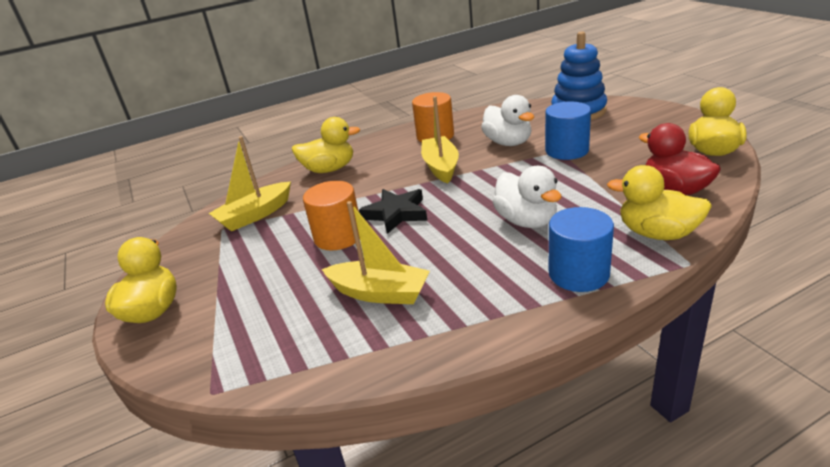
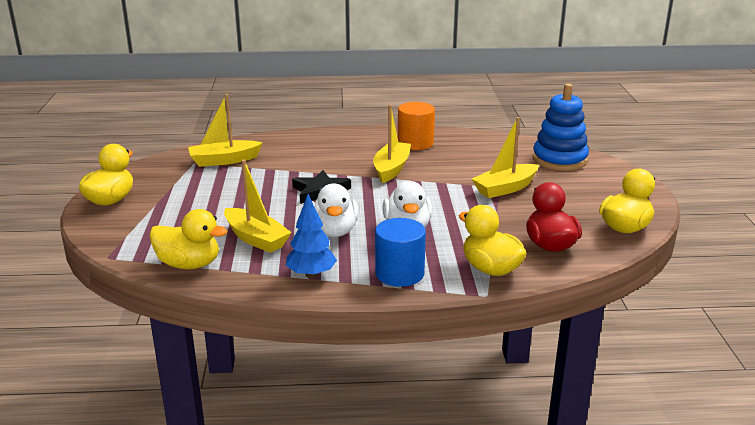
camera: 20 degrees right, 5 degrees down
yellow duck [292,117,360,173] -> yellow duck moved to [149,209,228,269]
orange cylinder [303,181,360,251] -> none
white duck [481,95,534,146] -> white duck moved to [312,183,359,237]
blue cylinder [545,101,591,160] -> yellow boat [472,117,539,198]
none -> blue tree [286,194,337,278]

